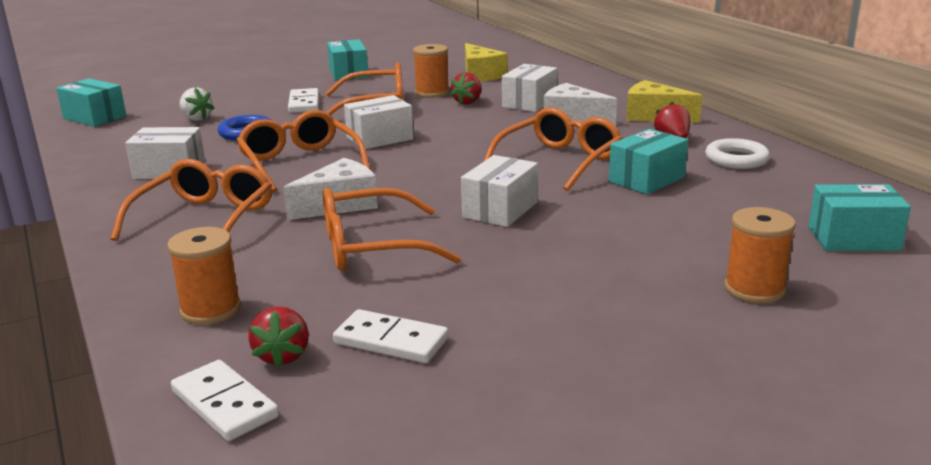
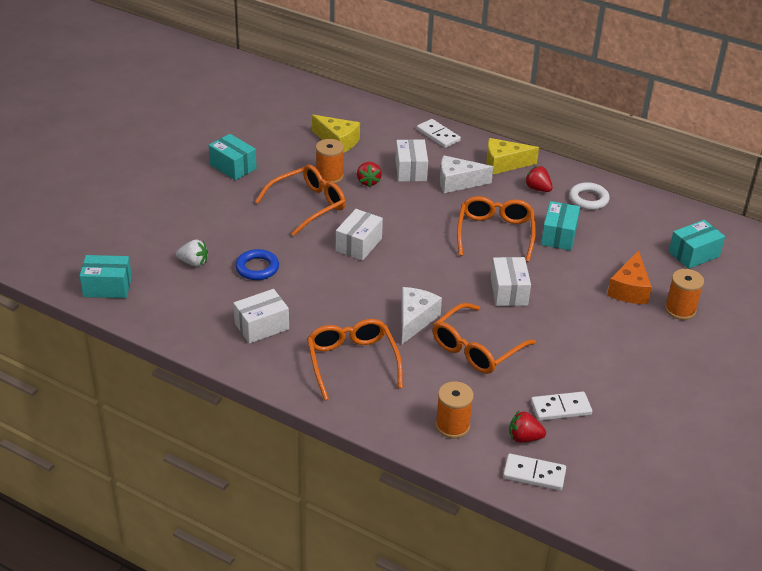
camera: 35 degrees left, 15 degrees up
orange glasses [237,110,371,193] -> none
red strawberry [248,306,309,368] -> red strawberry turned 135 degrees clockwise [509,411,546,443]
white domino [288,88,319,113] -> white domino moved to [417,119,461,148]
none -> orange cheese [607,250,652,304]

